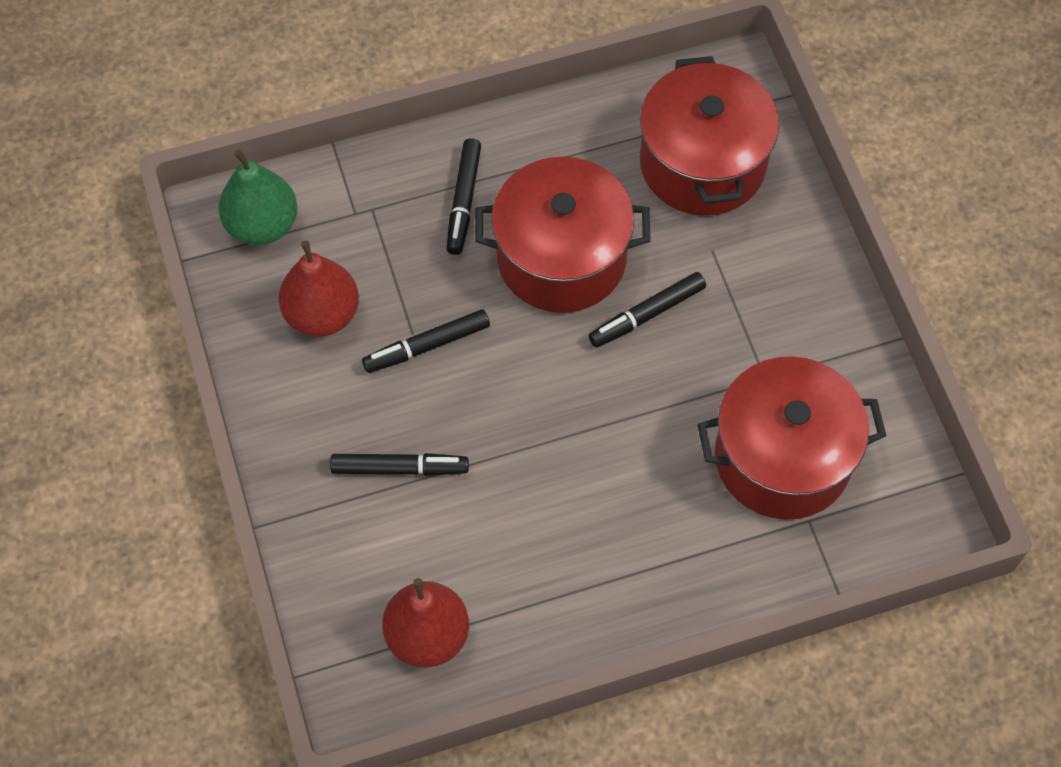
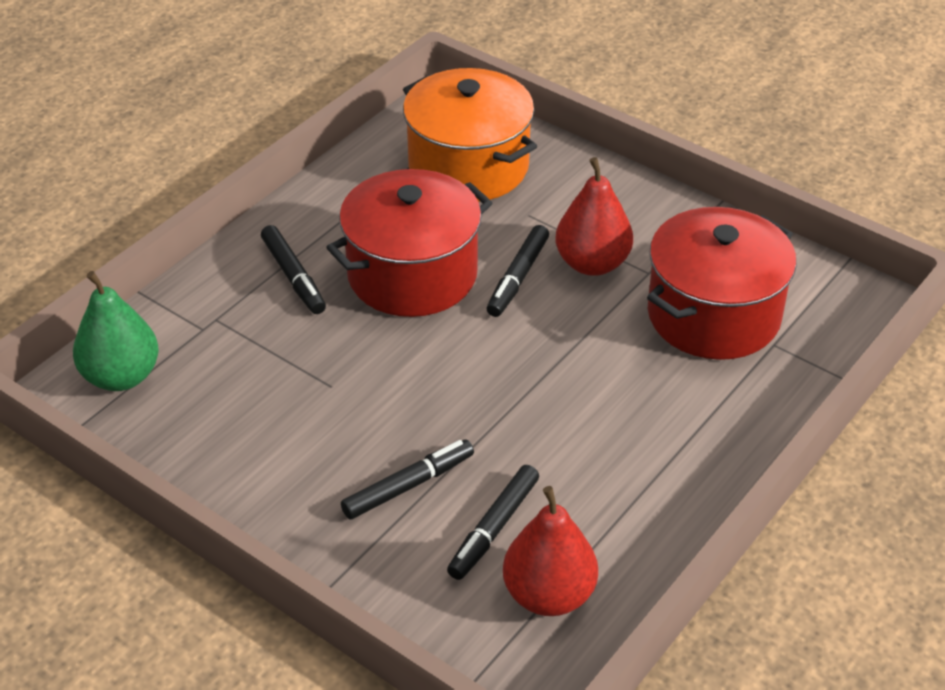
camera: 35 degrees left, 20 degrees down
red pear [279,240,359,337] -> red pear moved to [555,157,633,276]
black marker [362,309,490,373] -> black marker moved to [447,465,539,580]
red pot [640,56,779,216] -> orange pot [403,68,537,202]

